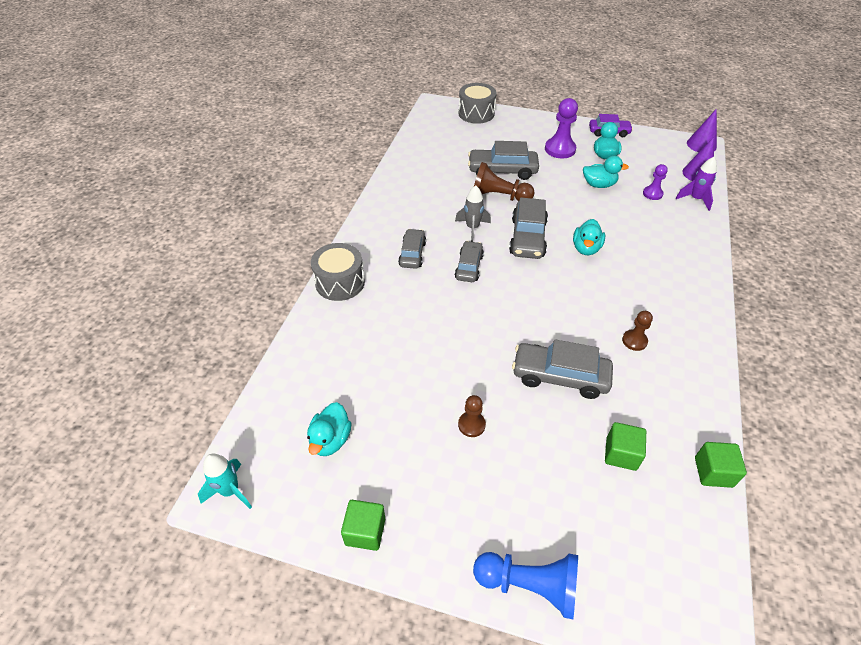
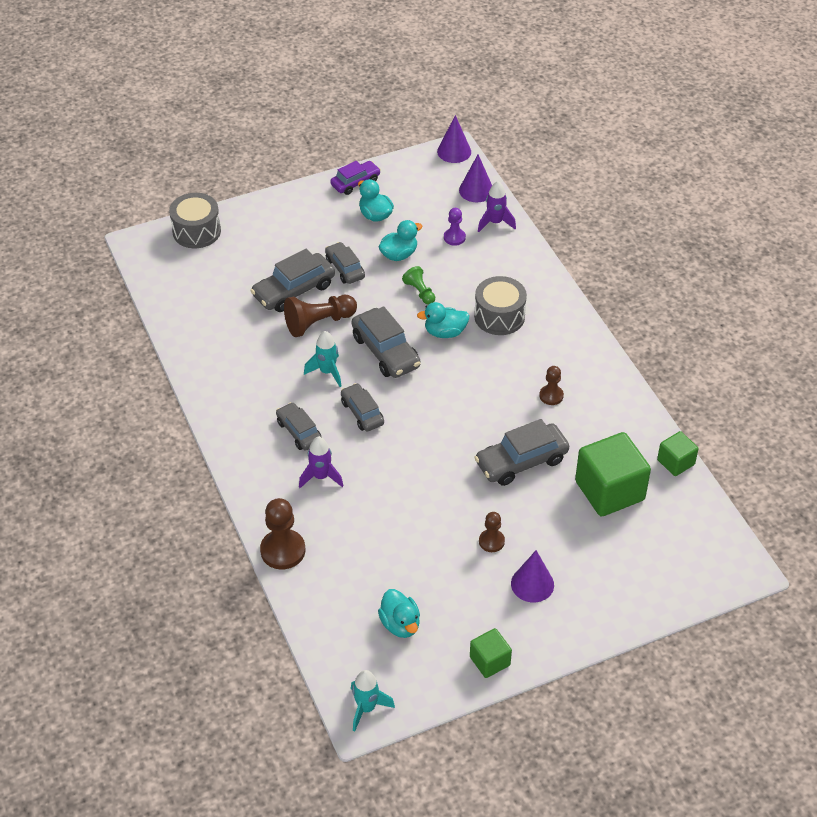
camera: 40 degrees left, 0 degrees up
grey drum [311,243,365,301] -> grey drum moved to [474,276,527,335]
grey rocket [455,185,491,242] -> turquoise rocket [304,331,342,387]
blue pawn [473,552,578,619] -> none
purple pawn [545,98,578,159] -> none
turquoise duck [573,219,605,255] -> turquoise duck turned 105 degrees clockwise [417,302,470,338]
green cube [605,422,646,471] -> green cube [575,432,651,517], size x1.89
none -> brown pawn [260,498,305,569]
none -> purple rocket [299,437,343,488]
none -> grey car [325,242,365,284]
none -> green pawn [402,266,435,305]
none -> purple cone [511,550,554,602]

